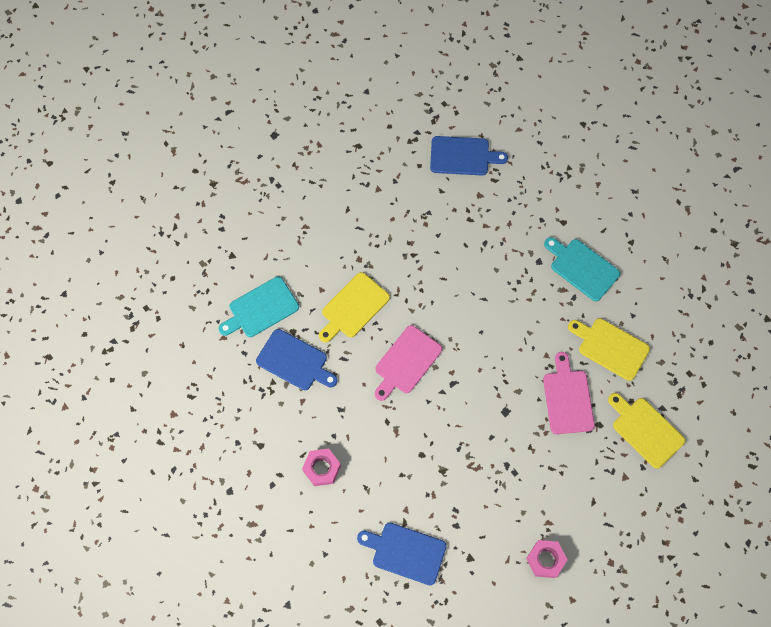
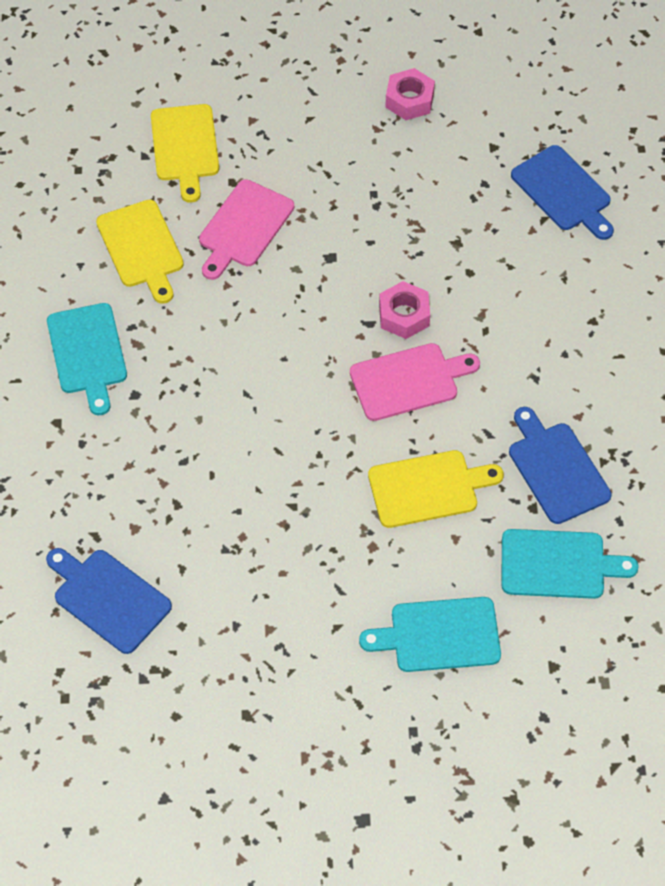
camera: 145 degrees left, 10 degrees down
pink nut [302,448,341,486] -> pink nut moved to [379,281,430,339]
none -> turquoise cutting board [359,597,501,672]

